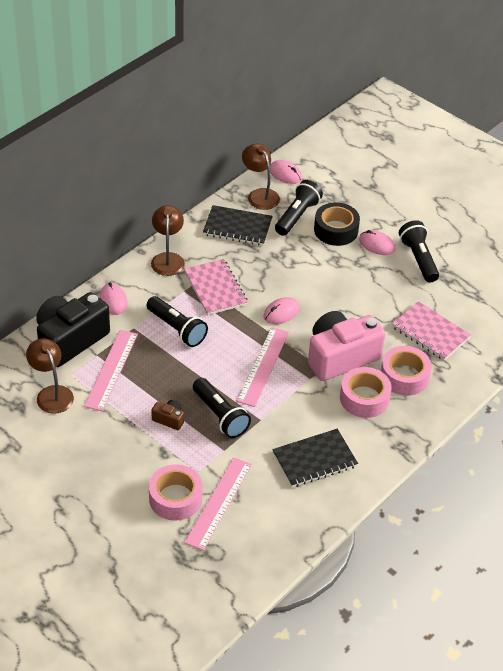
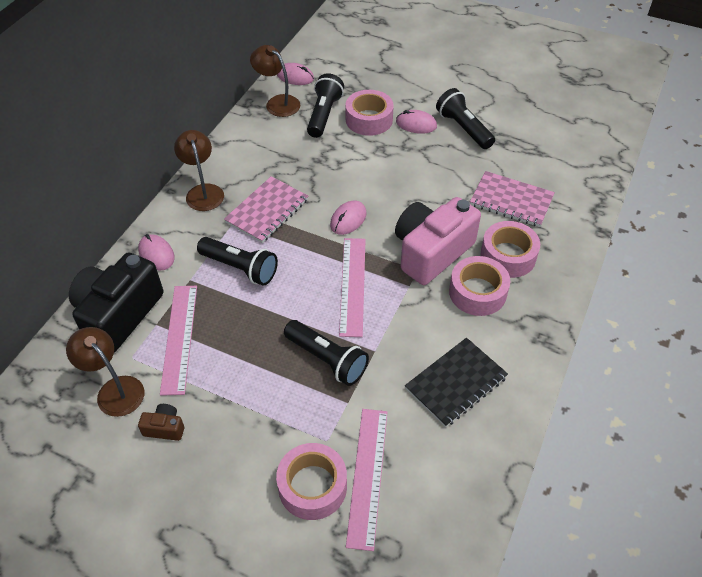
camera: 15 degrees left, 5 degrees up
brown camera [151,400,184,430] -> brown camera moved to [138,404,184,441]
pink notebook [184,259,248,315] -> pink notebook turned 75 degrees clockwise [224,176,308,243]
black notebook [203,205,273,246] -> none
black tape [314,202,360,246] -> pink tape [345,90,394,136]

